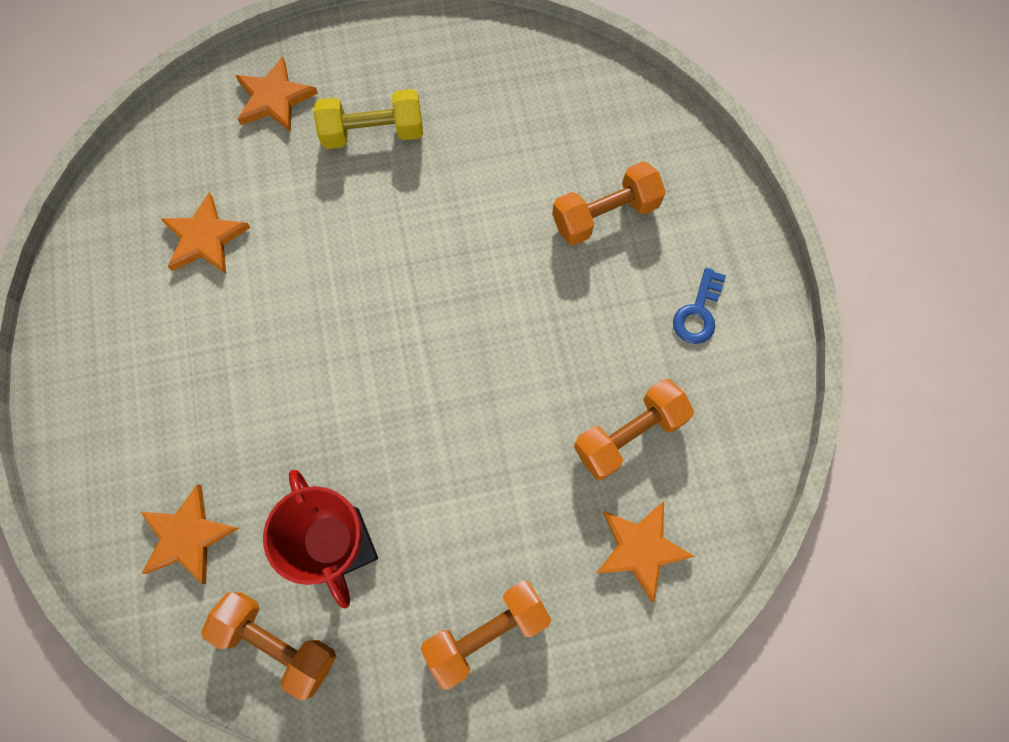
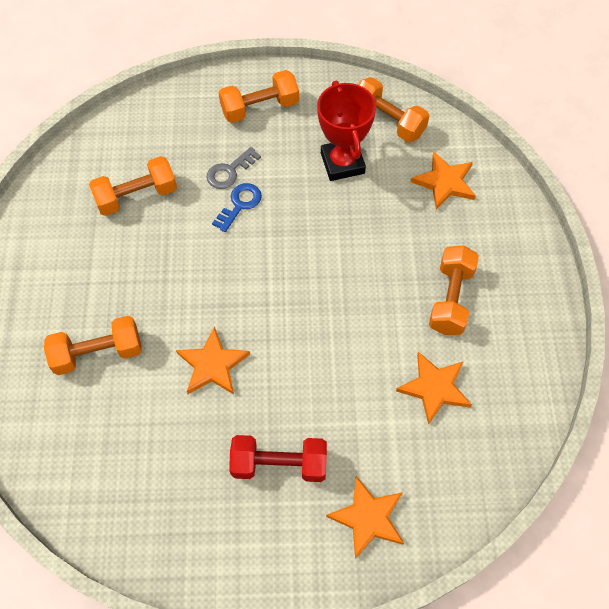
camera: 170 degrees left, 10 degrees down
yellow dumbbell [313,89,423,149] -> red dumbbell [229,435,327,482]
orange star [596,501,695,603] -> orange star moved to [176,326,250,395]
blue key [673,268,726,344] -> blue key moved to [212,183,262,232]
none -> grey key [207,147,261,189]
none -> orange dumbbell [429,245,479,335]

